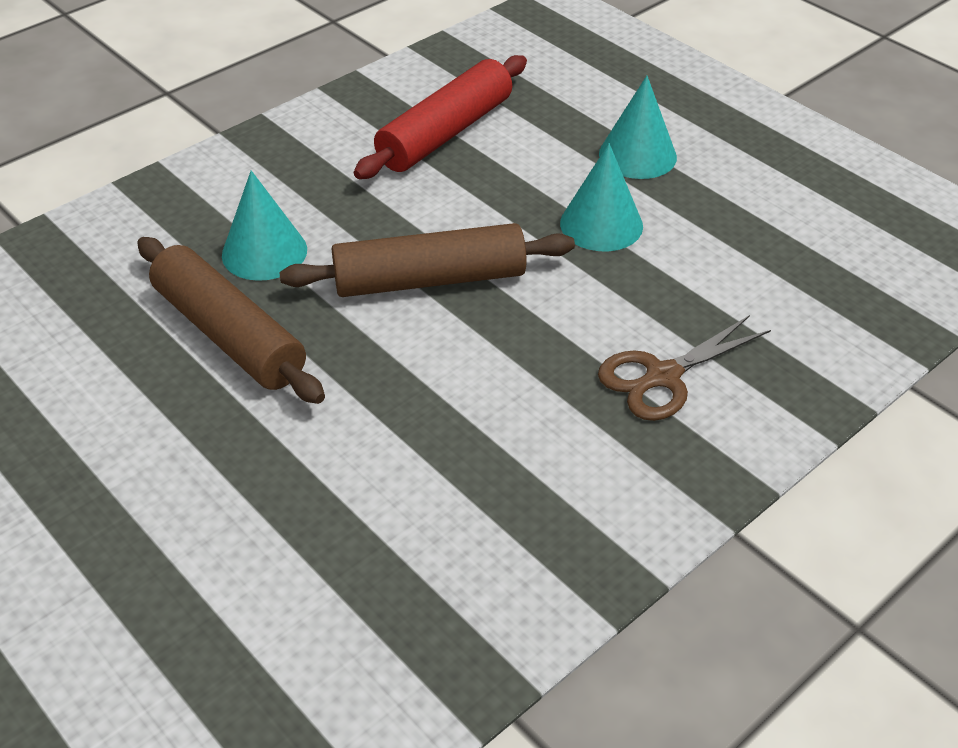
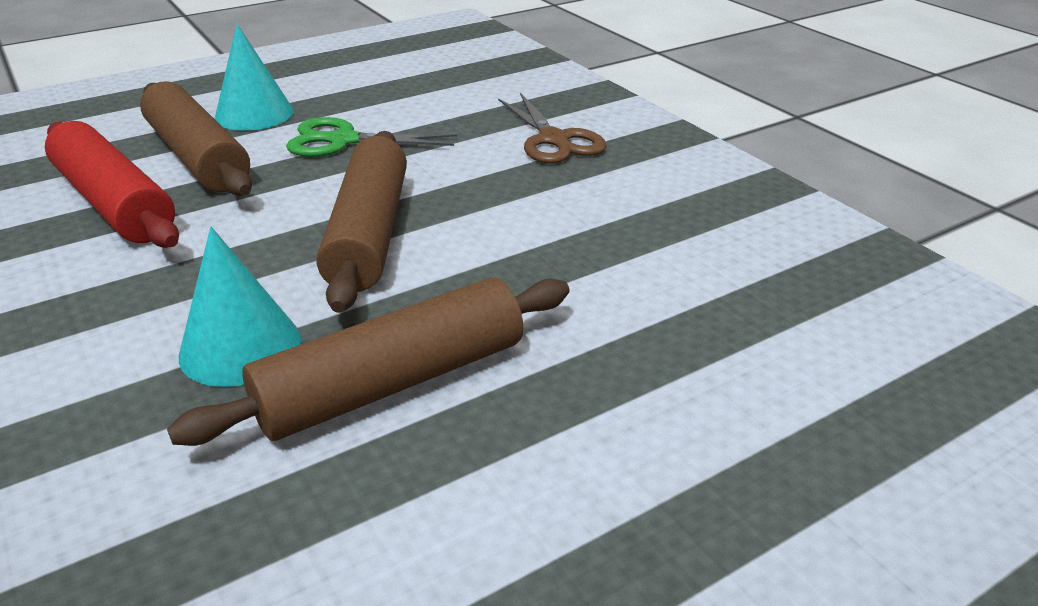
camera: 80 degrees left, 10 degrees down
turquoise cone [560,143,643,251] -> green scissors [286,117,457,157]
none -> brown rolling pin [140,81,252,196]

